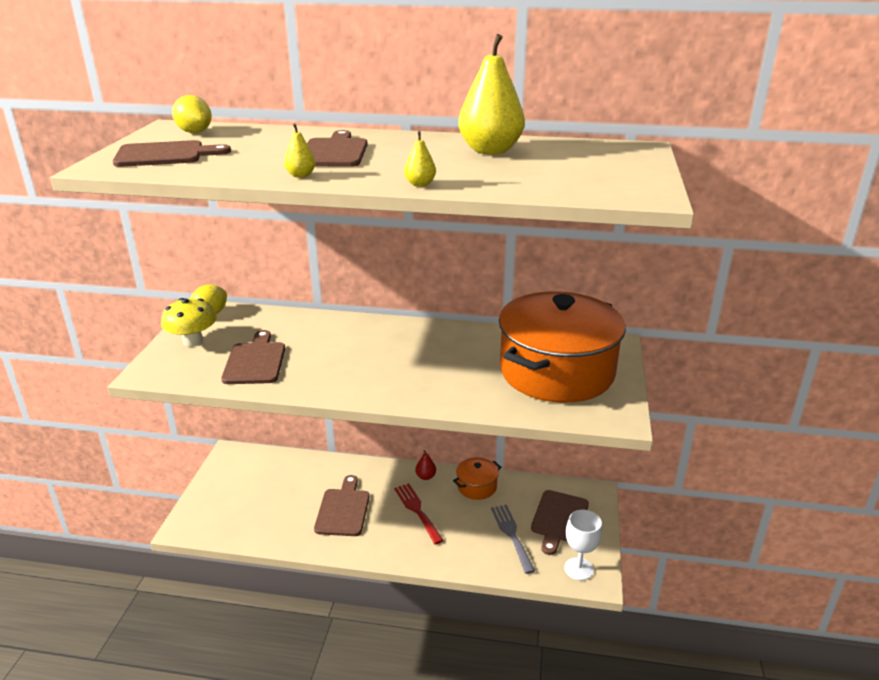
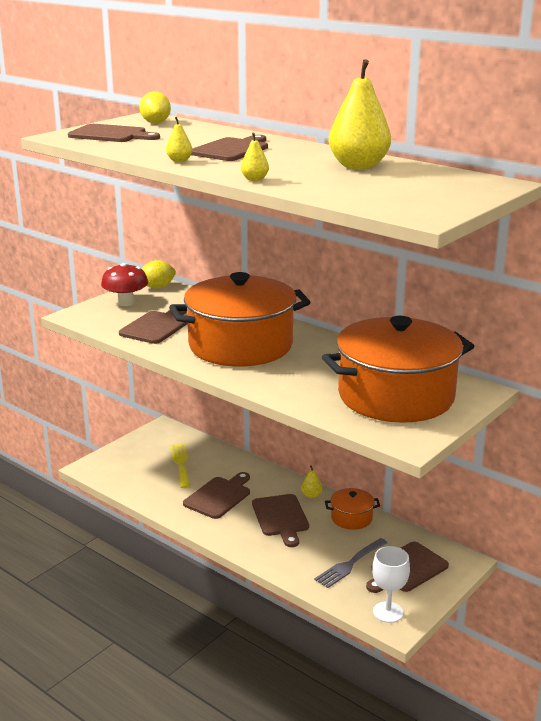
camera: 30 degrees right, 5 degrees down
yellow mushroom [161,298,217,347] -> red mushroom [101,263,148,306]
red fork [394,483,444,544] -> brown cutting board [252,494,309,547]
red pear [415,450,436,480] -> yellow pear [301,465,322,498]
grey fork [491,505,535,574] -> grey fork turned 150 degrees counterclockwise [314,538,387,588]
none -> orange pot [169,272,310,366]
none -> yellow fork [170,444,190,488]

